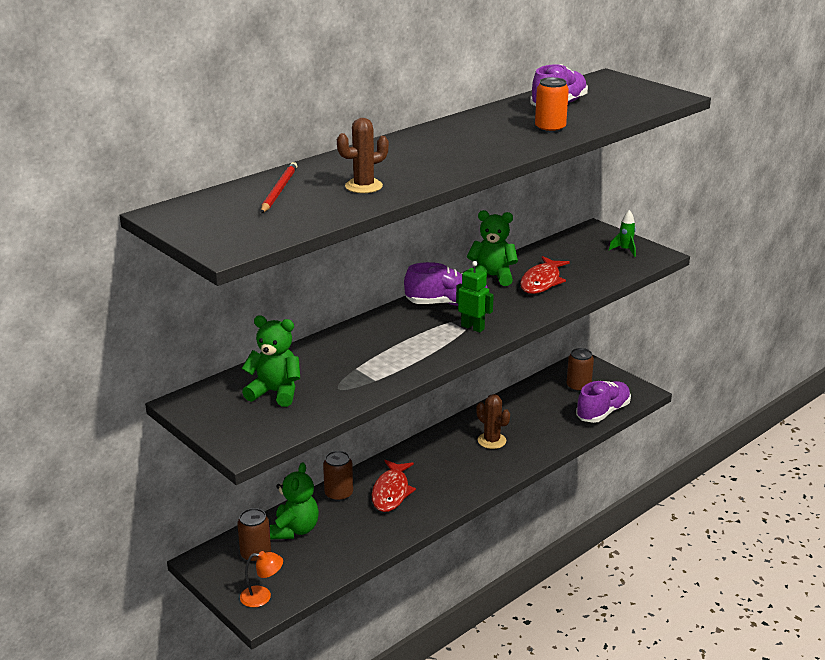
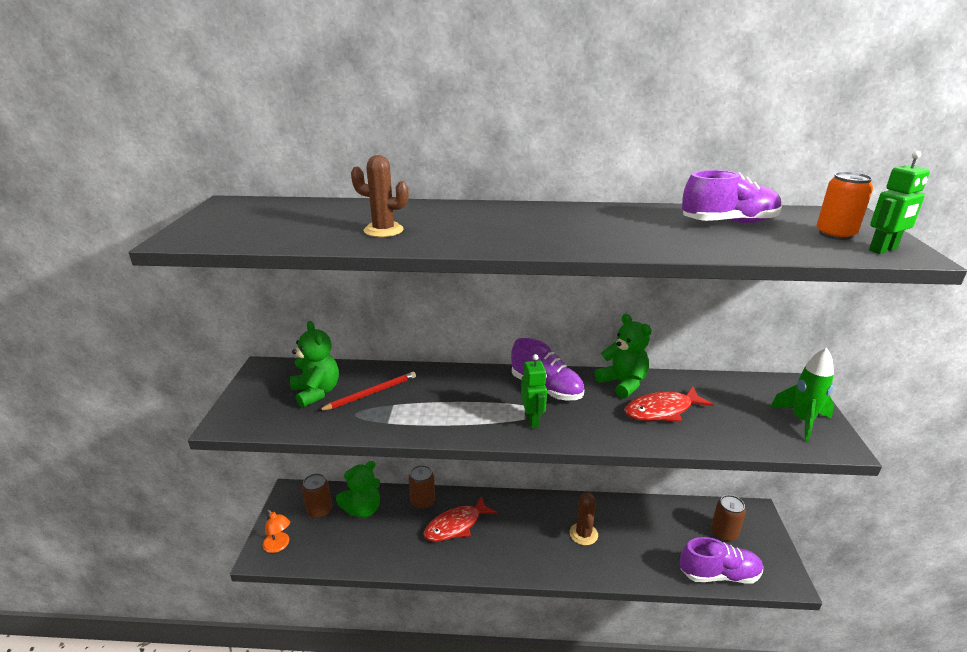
camera: 45 degrees right, 0 degrees up
red pencil [261,162,297,213] -> red pencil moved to [318,372,416,411]
orange can [535,77,569,133] -> orange can moved to [816,172,873,240]
green rocket [609,210,636,257] -> green rocket [770,348,834,442], size x1.64
none -> green robot [869,151,930,254]

